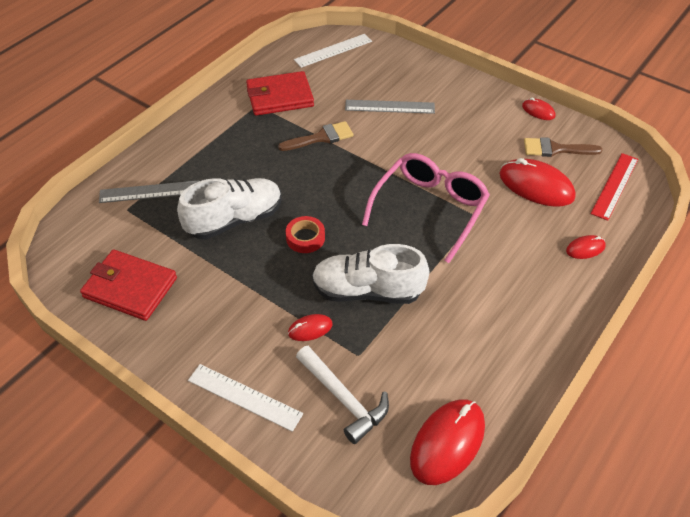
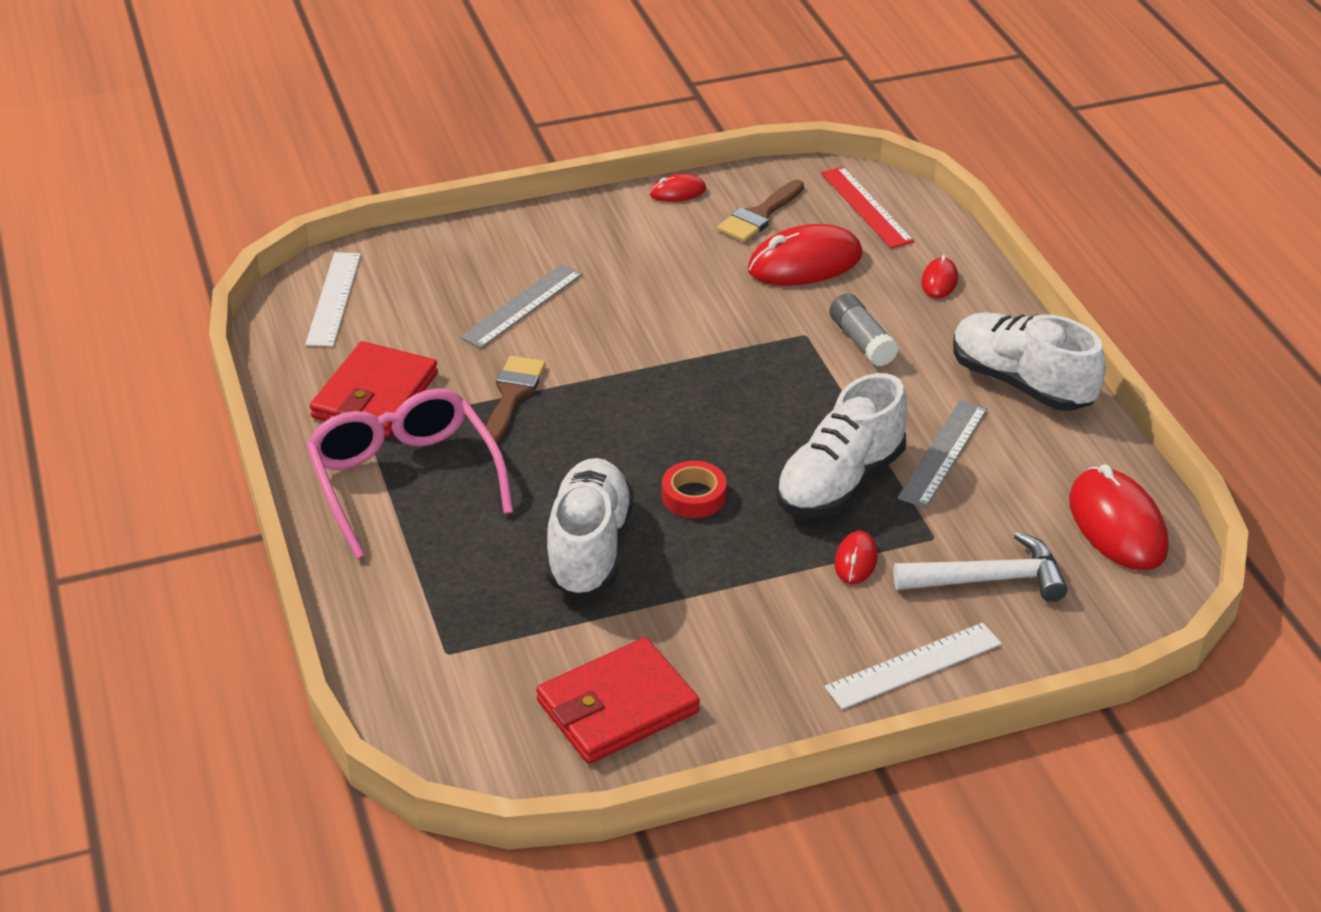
camera: 55 degrees left, 10 degrees down
grey ruler [99,180,199,203] -> grey ruler moved to [897,400,987,508]
pink glasses [362,153,490,263] -> pink glasses moved to [306,388,513,559]
none -> grey glue stick [829,294,898,366]
none -> white shoe [953,312,1106,411]

